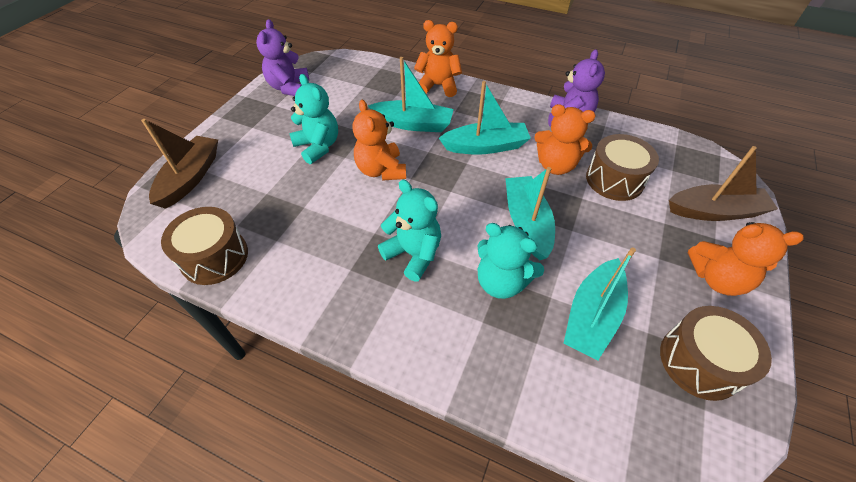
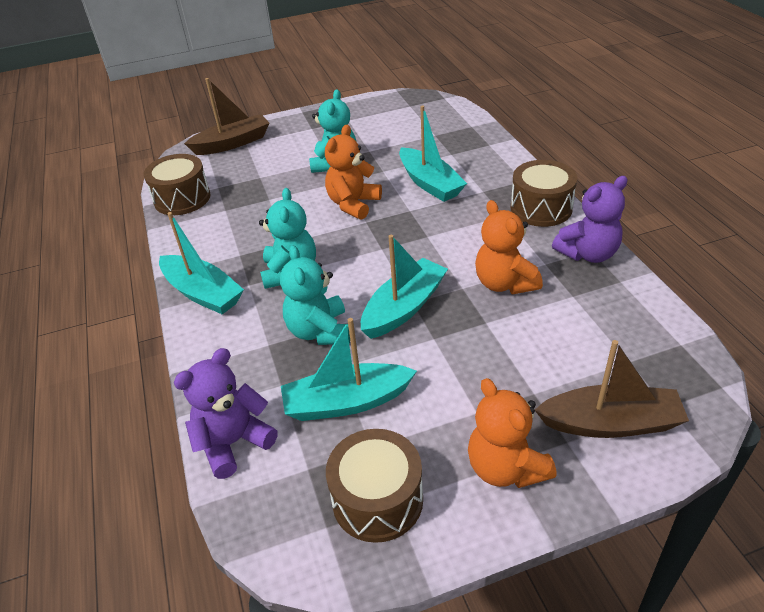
camera: 50 degrees right, 10 degrees down
purple teddy bear [256,19,310,96] -> purple teddy bear moved to [174,348,278,479]
orange teddy bear [414,20,462,97] -> none
turquoise boat [439,81,531,155] -> turquoise boat moved to [159,212,244,314]
brown drum [586,134,659,201] -> brown drum moved to [511,160,578,227]
brown boat [669,146,778,221] -> brown boat turned 45 degrees counterclockwise [535,340,689,438]

